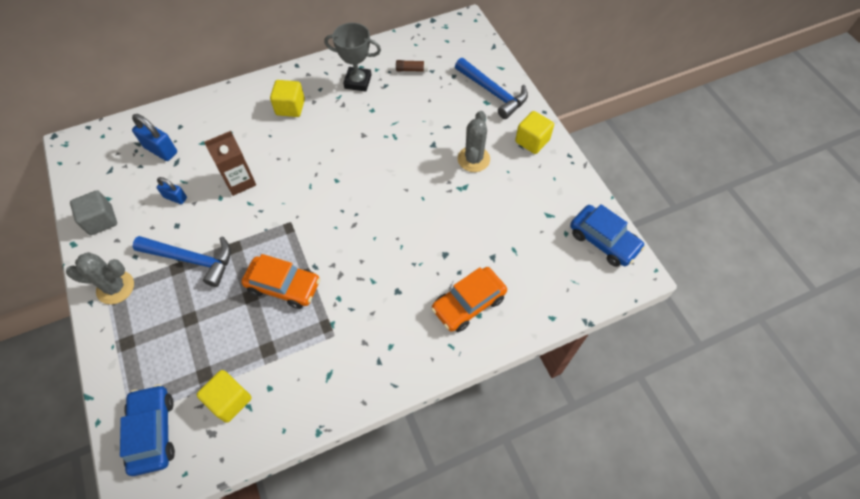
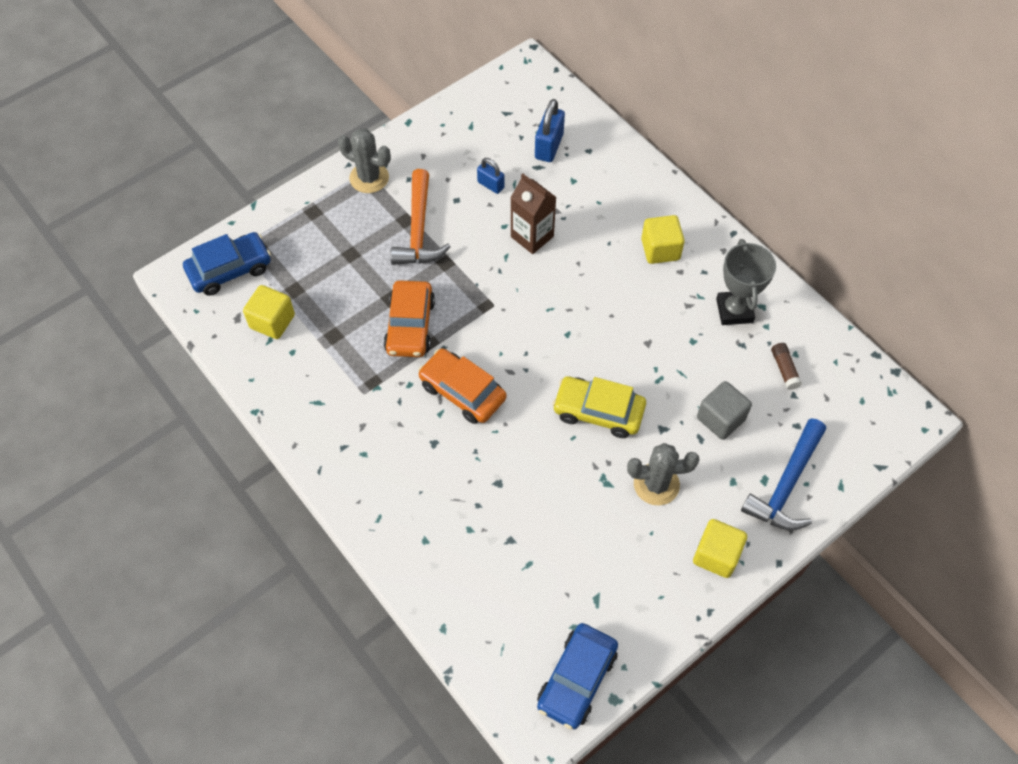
camera: 75 degrees right, 0 degrees up
grey cactus [66,252,134,304] -> grey cactus turned 45 degrees counterclockwise [338,128,391,193]
grey cube [70,190,117,235] -> grey cube moved to [697,381,752,440]
blue hammer [132,236,231,287] -> orange hammer [390,169,450,265]
blue padlock [157,177,187,204] -> blue padlock turned 60 degrees counterclockwise [477,158,505,194]
orange car [431,267,507,332] -> orange car moved to [418,348,506,424]
none -> yellow car [552,376,646,438]

